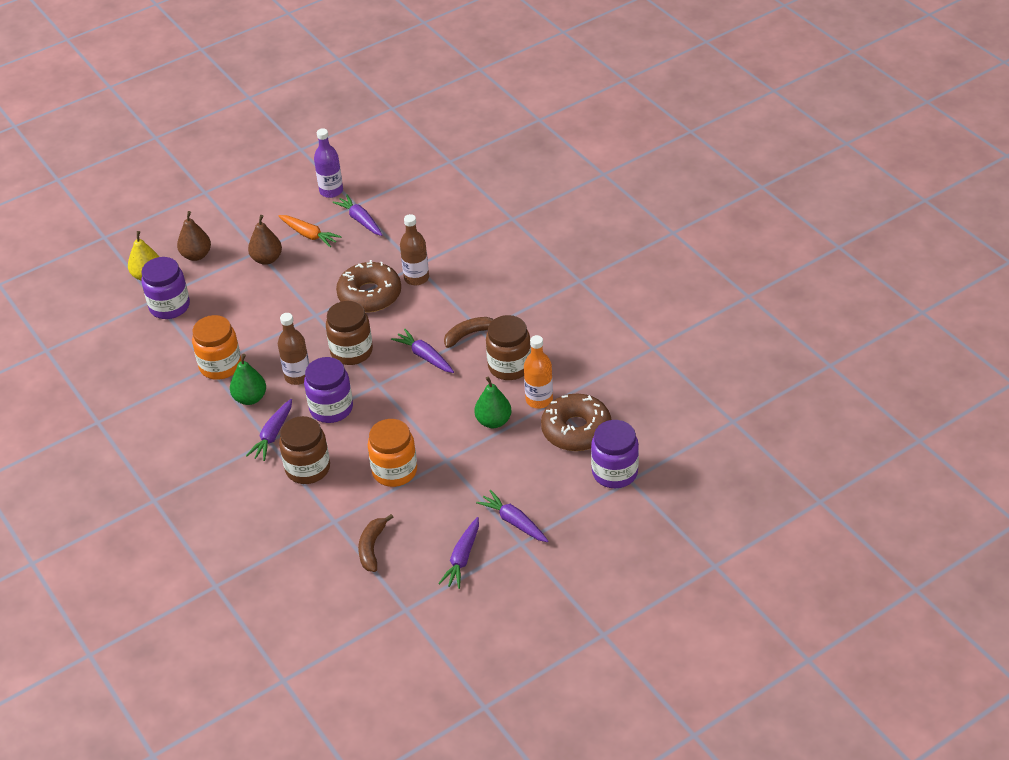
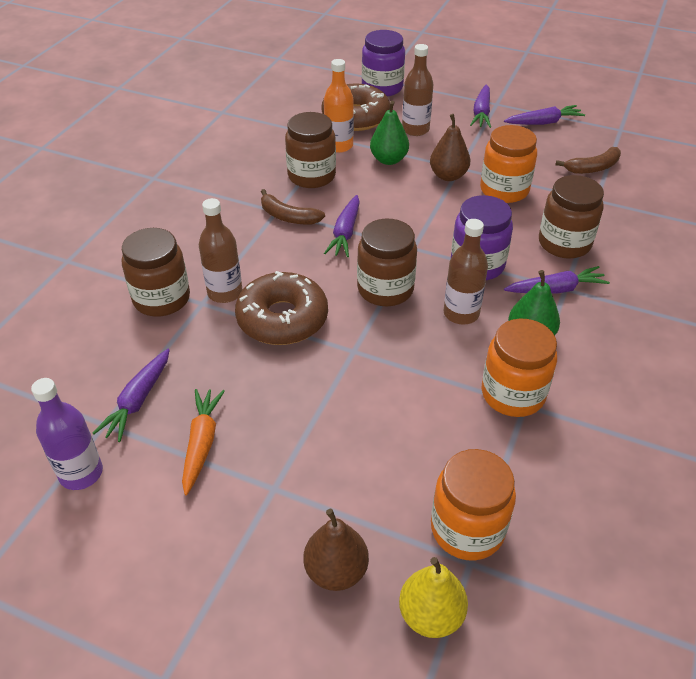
camera: 125 degrees left, 0 degrees up
purple jar [141,257,190,319] -> orange jar [431,449,516,560]
brown pear [248,215,282,265] -> brown pear moved to [430,114,470,181]
none -> brown jar [122,228,190,316]
none -> brown bottle [402,44,433,136]

